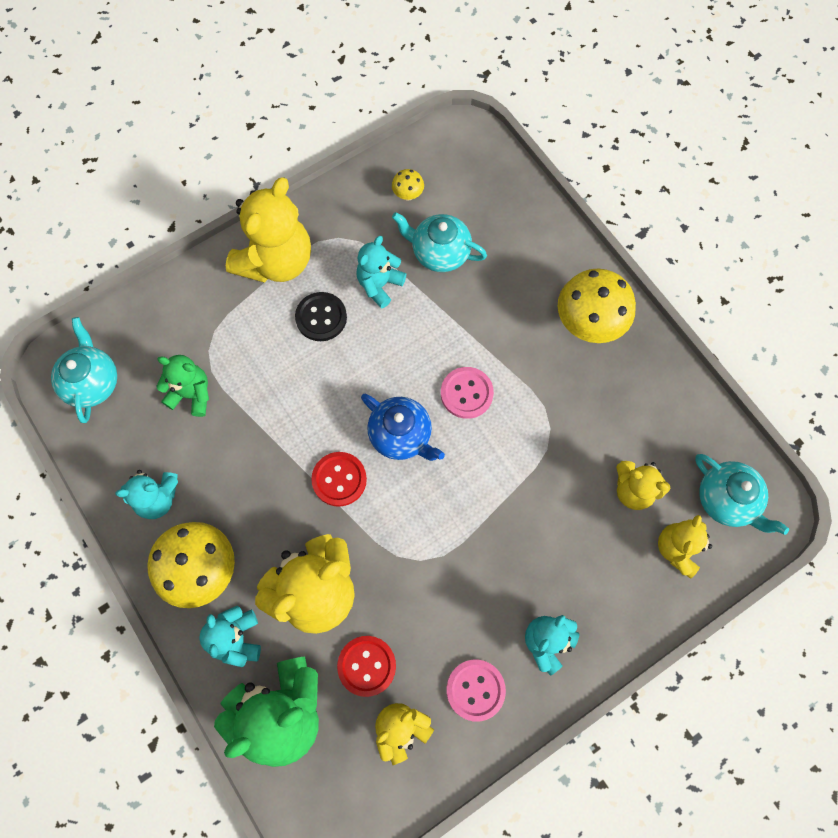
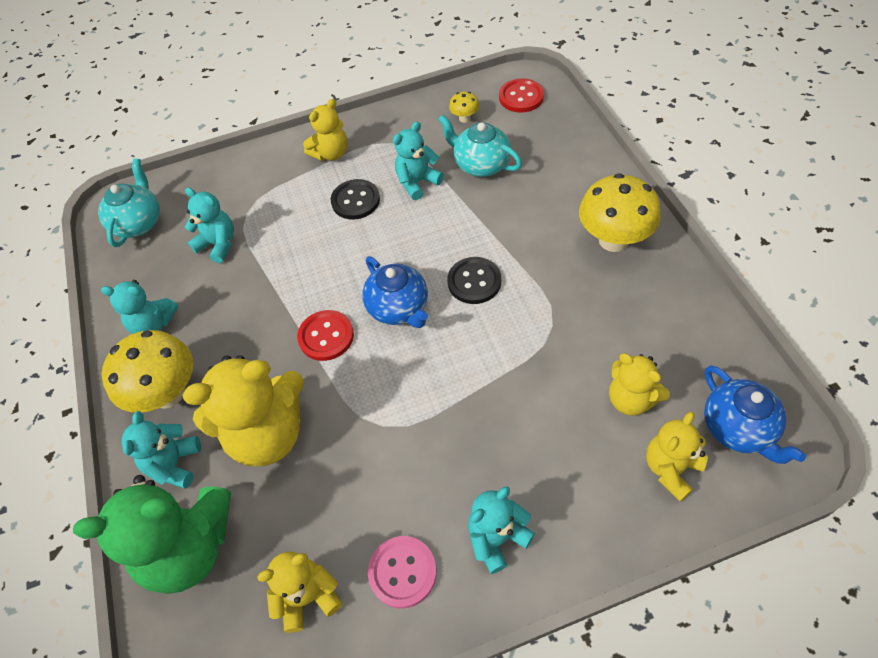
camera: 20 degrees right, 15 degrees down
green teddy bear [156,355,209,417] -> turquoise teddy bear [185,188,234,263]
yellow teddy bear [226,177,311,283] -> yellow teddy bear [303,99,348,161], size x0.56
red button [337,636,396,697] -> red button moved to [499,78,544,113]
pink button [441,367,494,419] -> black button [447,257,501,304]
turquoise teapot [695,454,789,535] -> blue teapot [704,365,806,464]

